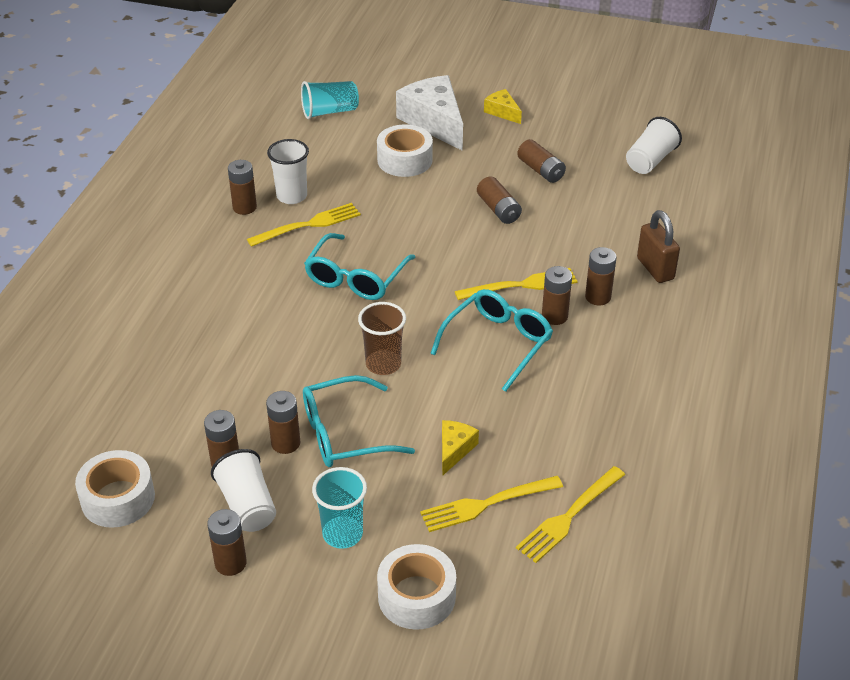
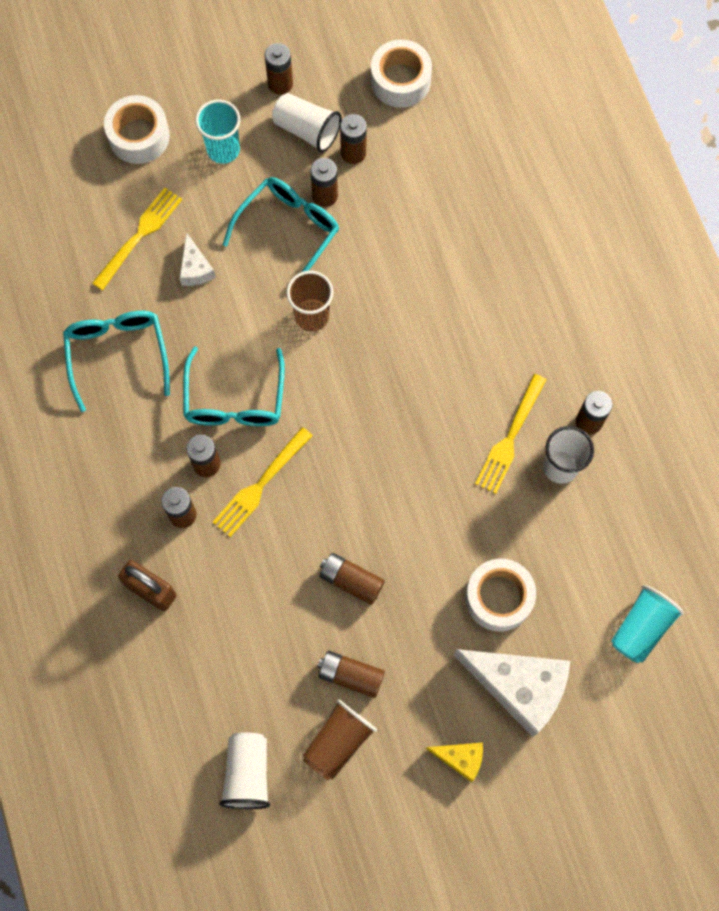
camera: 145 degrees right, 30 degrees up
turquoise glasses [304,233,416,300] -> turquoise glasses moved to [63,311,170,412]
yellow cheese [442,420,479,476] -> white cheese [180,232,216,286]
yellow fork [516,466,625,563] -> none
none -> brown cup [303,699,377,780]

